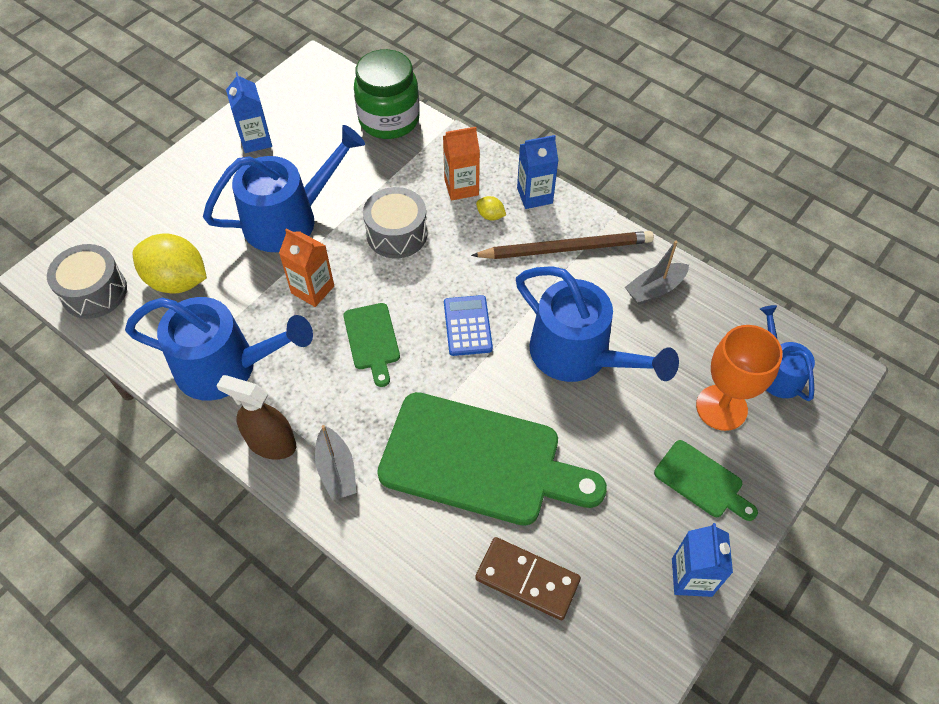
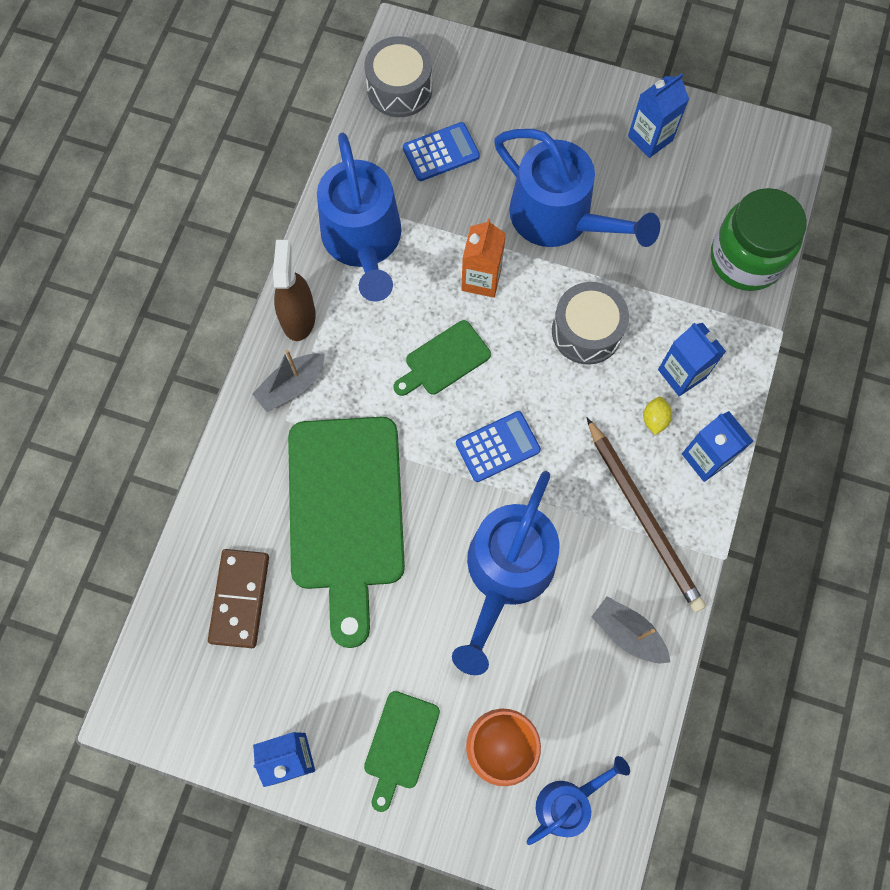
camera: 70 degrees right, 15 degrees up
yellow lemon [133,233,207,293] -> blue calculator [403,122,480,181]
orange carton [443,127,480,201] -> blue carton [658,322,726,396]

